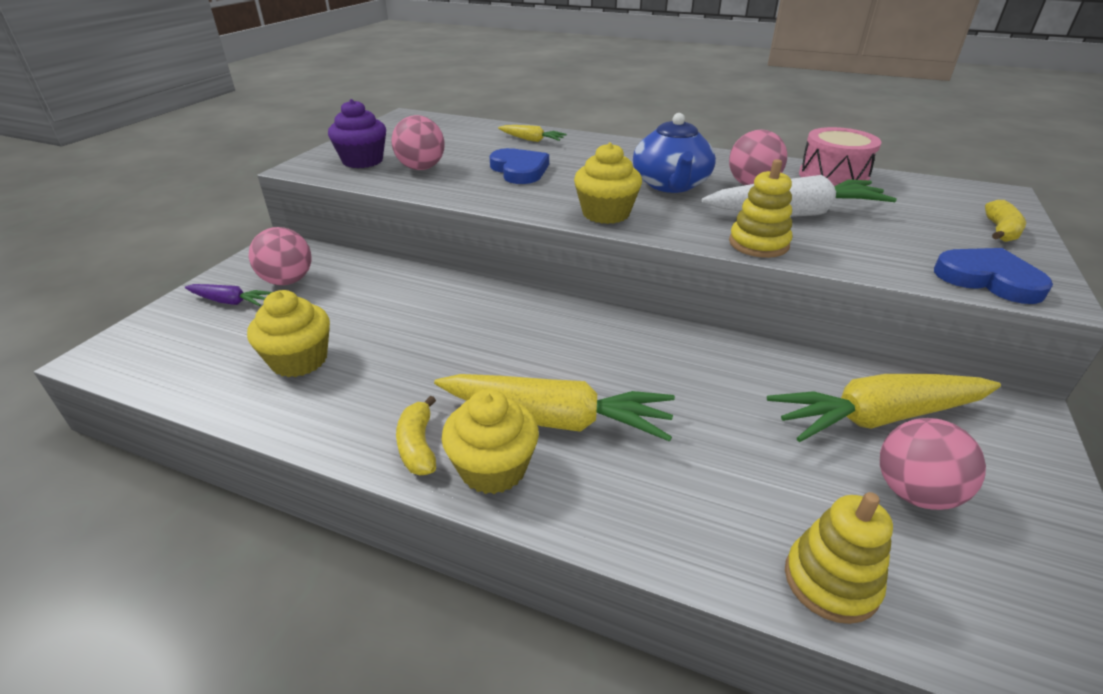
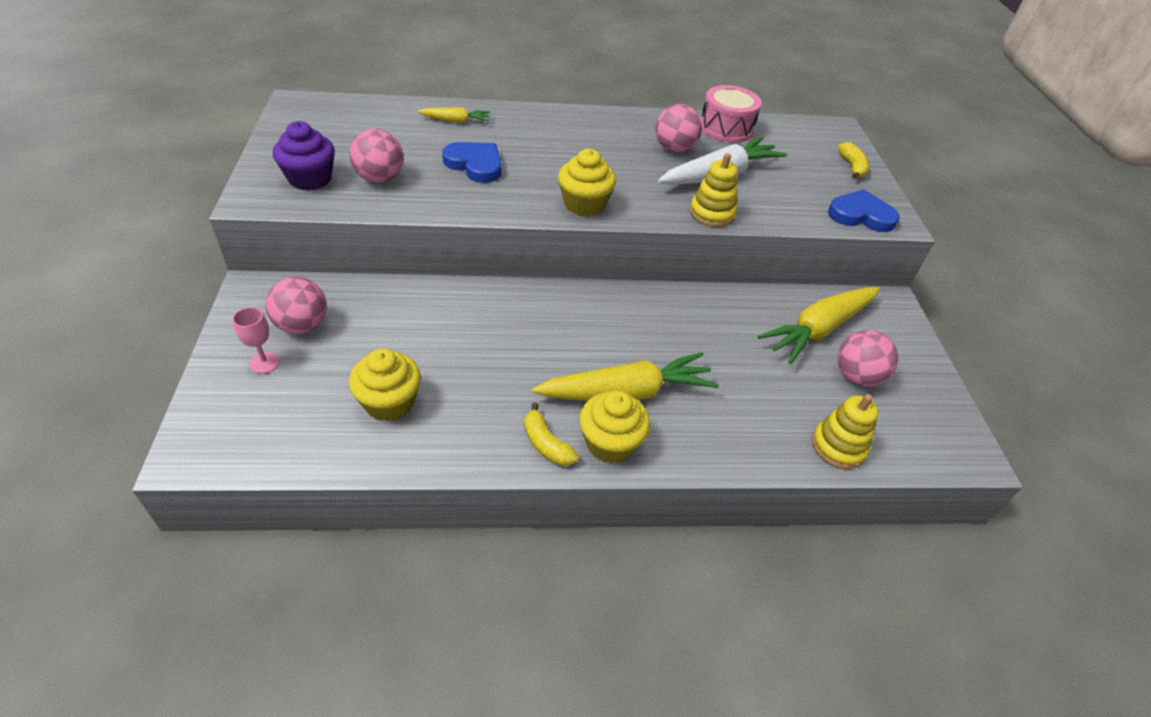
camera: 30 degrees left, 10 degrees up
purple carrot [185,284,272,306] -> pink goblet [233,307,280,374]
blue teapot [633,113,716,193] -> none

